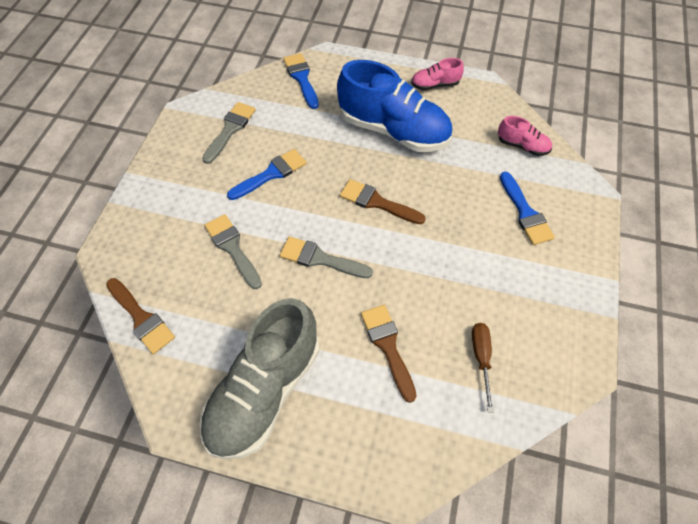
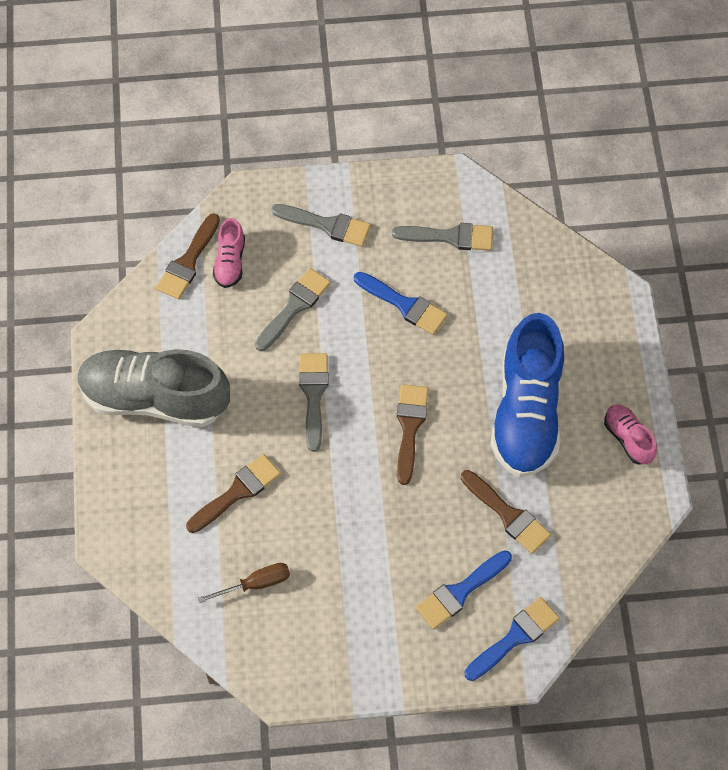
camera: 70 degrees right, 5 degrees up
blue brush [283,53,319,109] -> blue brush moved to [465,597,560,681]
pink shoe [498,116,552,156] -> pink shoe moved to [213,218,245,288]
none -> grey brush [271,204,371,247]
none -> brown brush [461,470,551,554]

